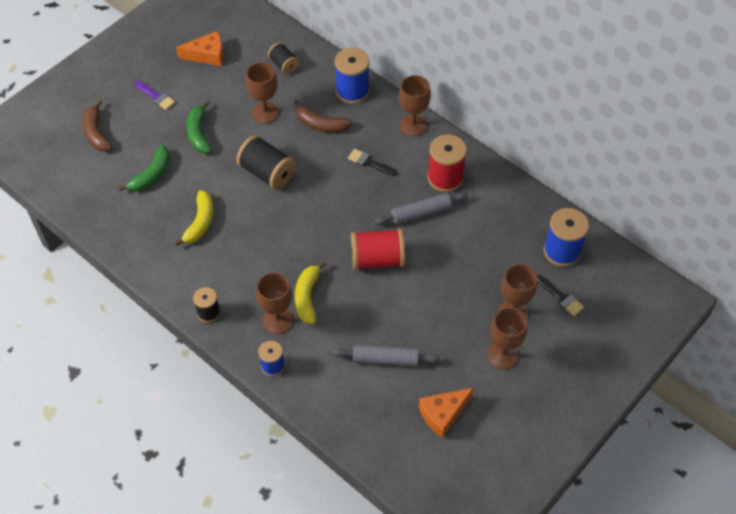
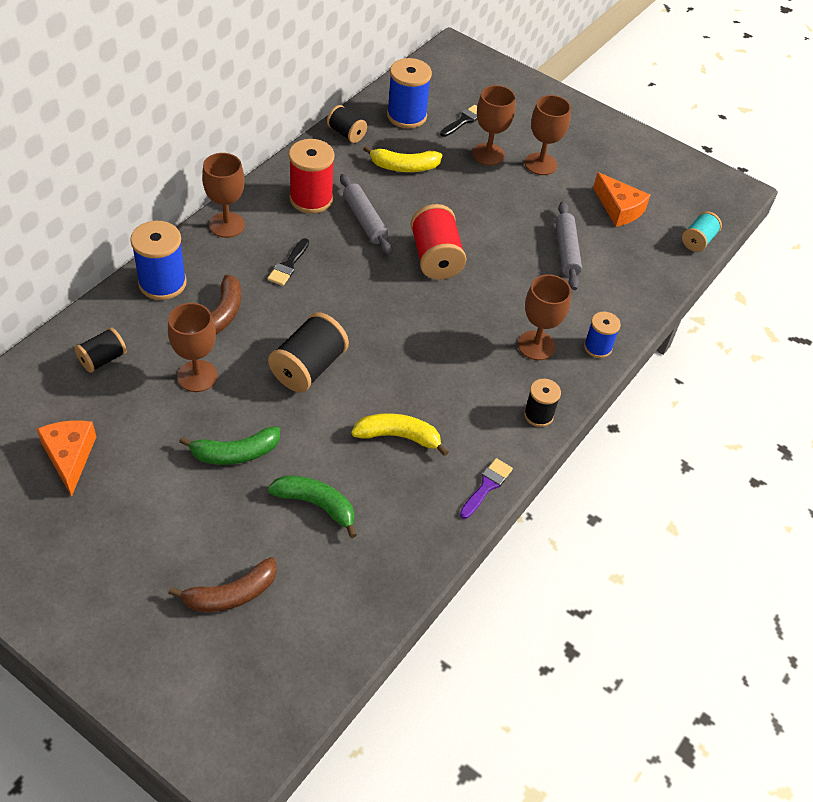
camera: 100 degrees left, 5 degrees down
purple brush [134,80,175,110] -> purple brush moved to [460,458,513,519]
yellow banana [295,261,326,324] -> yellow banana moved to [363,146,442,172]
none -> black spool [327,105,367,143]
none -> turquoise spool [682,211,722,252]

